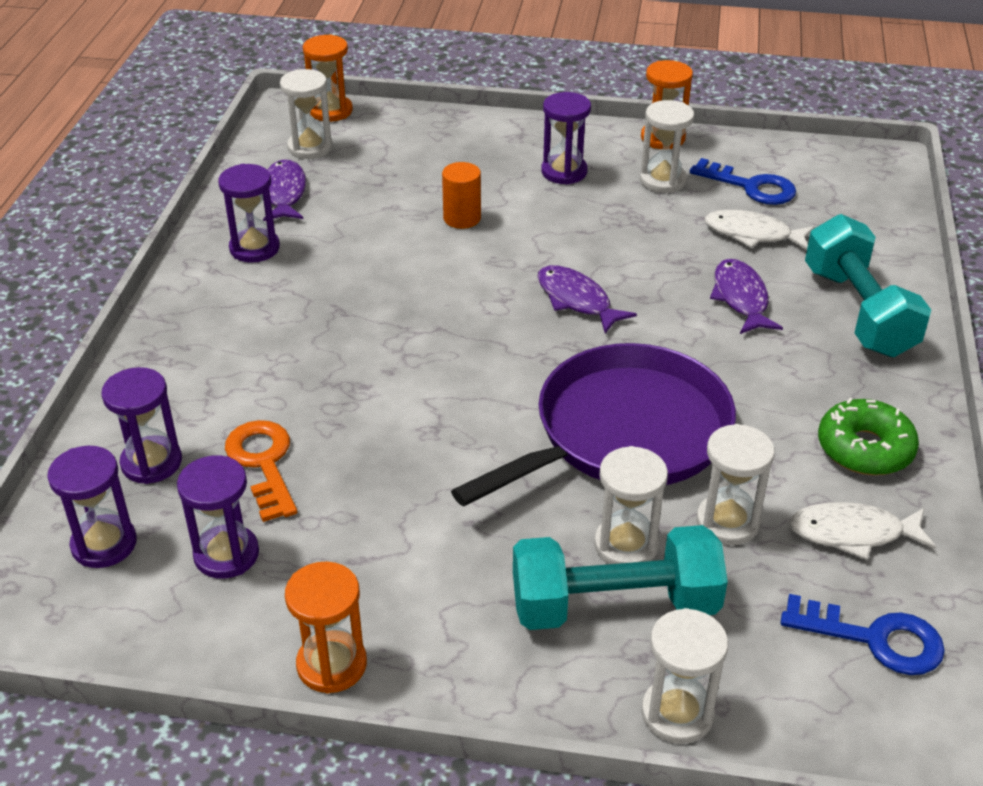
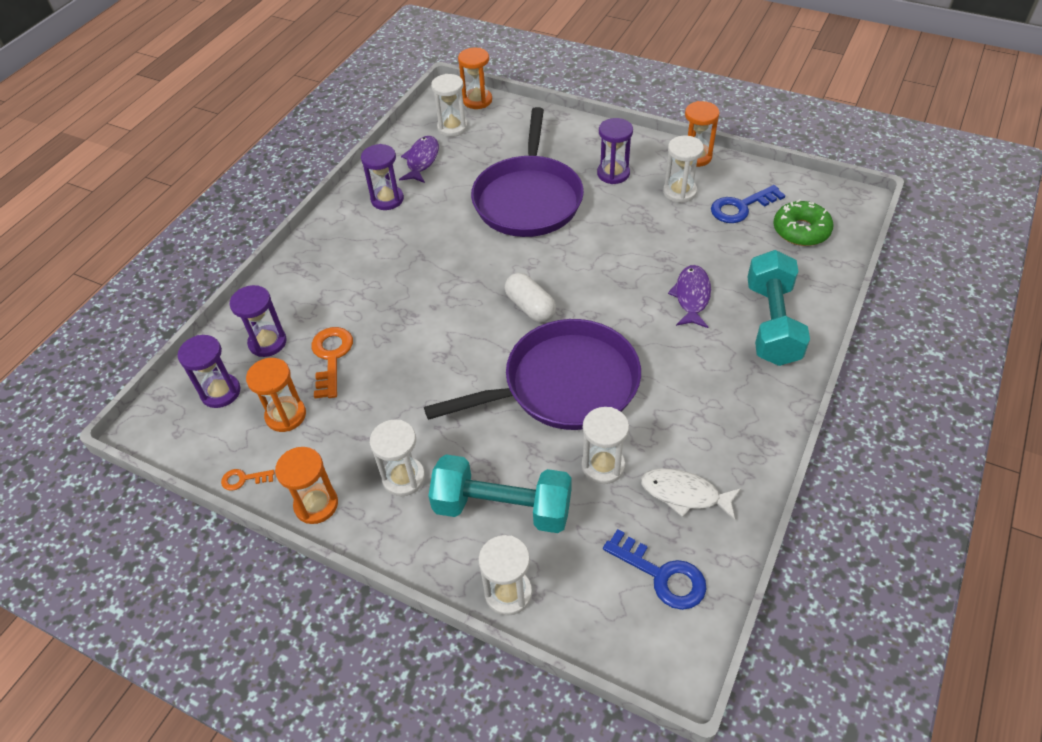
camera: 20 degrees right, 10 degrees up
purple hourglass [177,456,259,579] -> orange hourglass [246,358,306,432]
orange cylinder [442,162,481,229] -> purple pan [471,107,584,237]
purple fish [538,265,637,333] -> none
white hourglass [594,446,668,564] -> white hourglass moved to [370,419,425,496]
blue key [690,158,796,205] -> blue key turned 105 degrees clockwise [711,185,785,223]
white fish [704,210,815,250] -> none
green donut [818,398,919,475] -> green donut moved to [773,199,833,246]
none -> orange key [221,469,274,491]
none -> white capsule [505,273,556,322]

